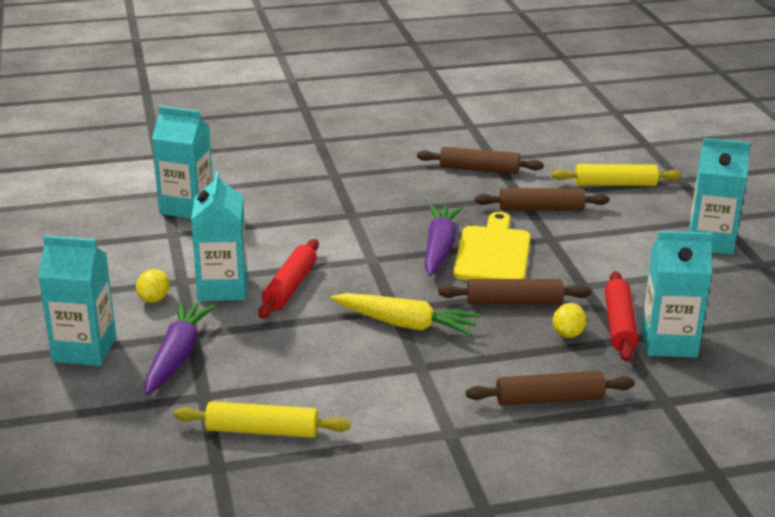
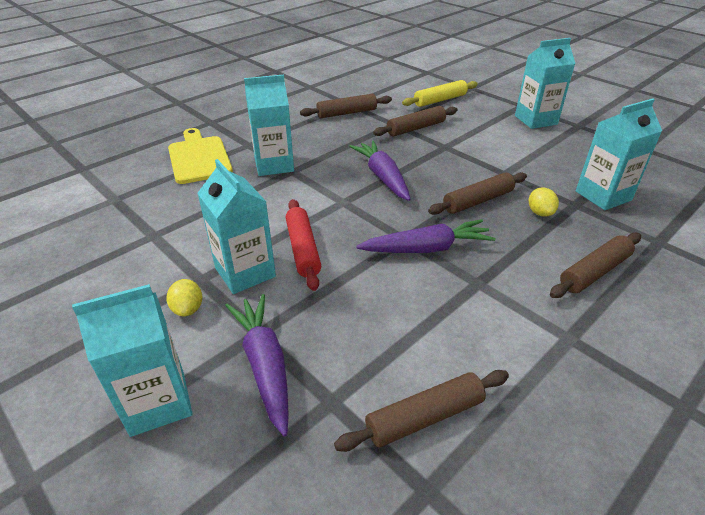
camera: 30 degrees left, 10 degrees up
turquoise carton [152,106,213,219] -> turquoise carton moved to [244,74,294,176]
yellow rolling pin [174,401,351,438] -> brown rolling pin [334,370,509,452]
yellow carrot [331,293,481,336] -> purple carrot [356,219,495,253]
yellow cutting board [453,212,531,280] -> yellow cutting board moved to [168,128,233,184]
red rolling pin [605,271,638,362] -> none

